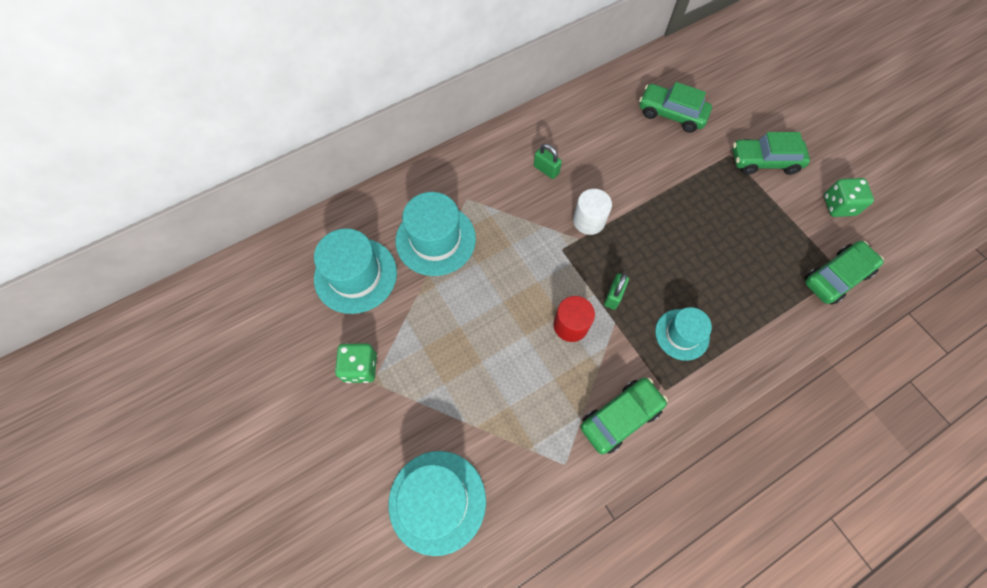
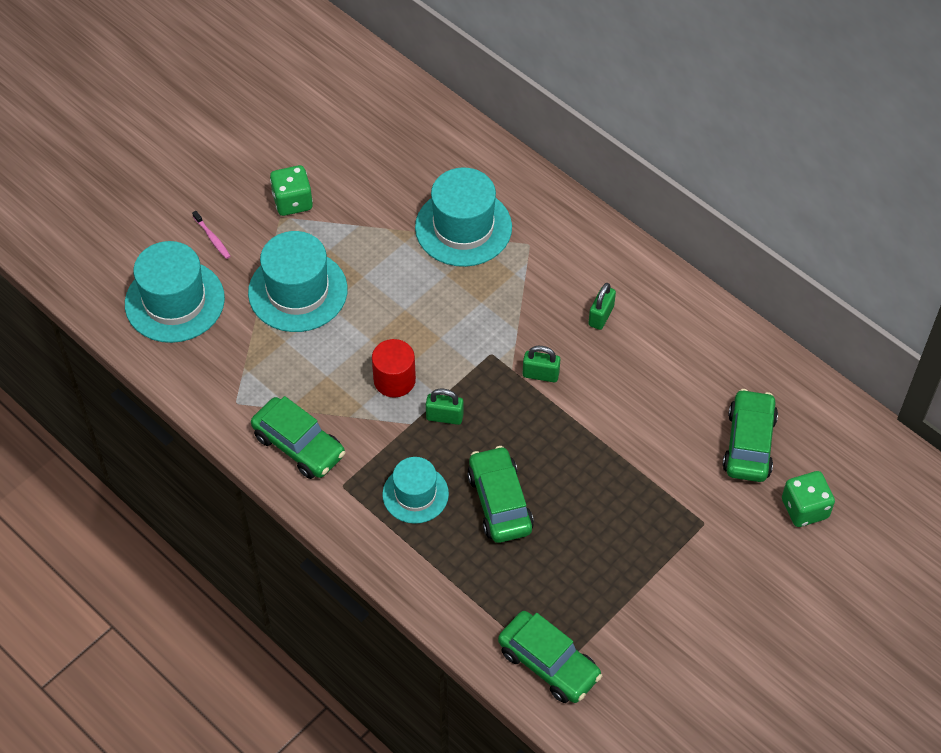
camera: 75 degrees right, 10 degrees down
turquoise hat [314,228,397,314] -> turquoise hat moved to [248,231,348,332]
white cylinder [573,189,612,235] -> green padlock [523,346,560,382]
green car [732,132,810,175] -> green car moved to [467,446,534,543]
green dice [824,178,874,217] -> green dice moved to [782,471,835,527]
none -> pink toothbrush [192,211,231,259]

